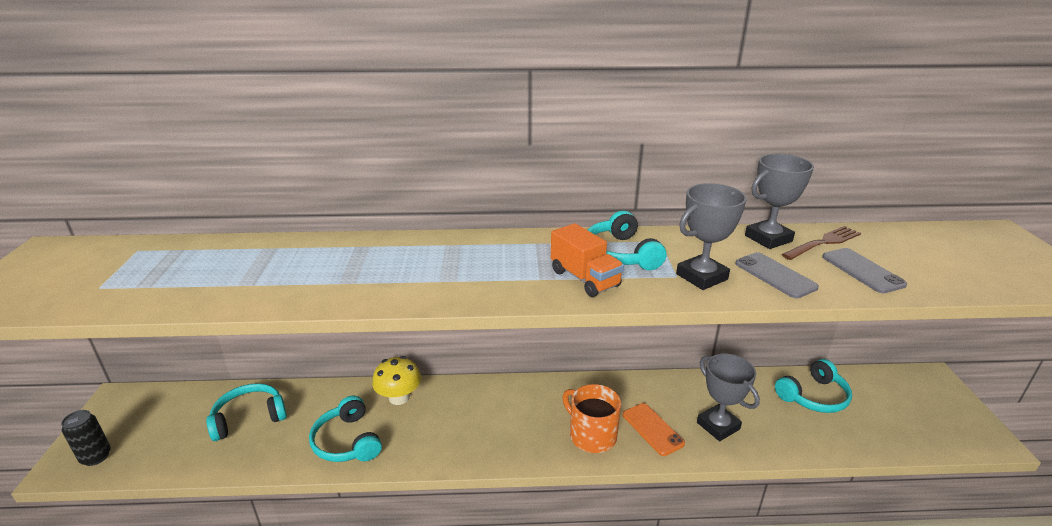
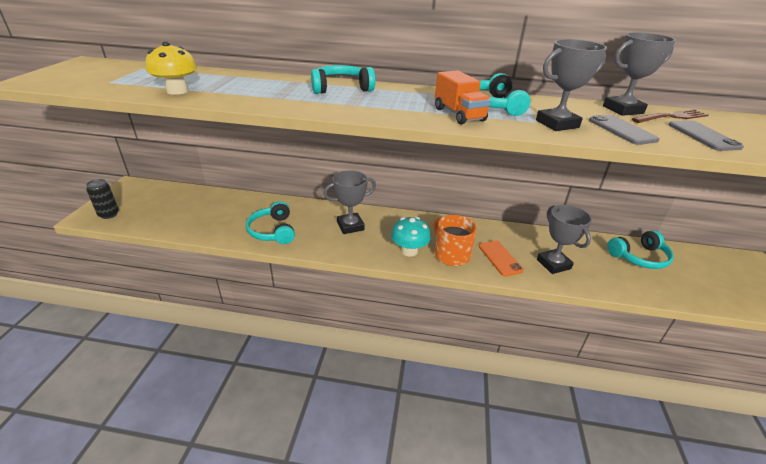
camera: 10 degrees right, 5 degrees up
turquoise headphones [206,383,287,441] -> turquoise headphones moved to [311,65,376,94]
yellow mushroom [372,356,421,405] -> yellow mushroom moved to [146,42,197,95]
none -> grey trophy [323,170,376,234]
none -> turquoise mushroom [391,217,431,257]

